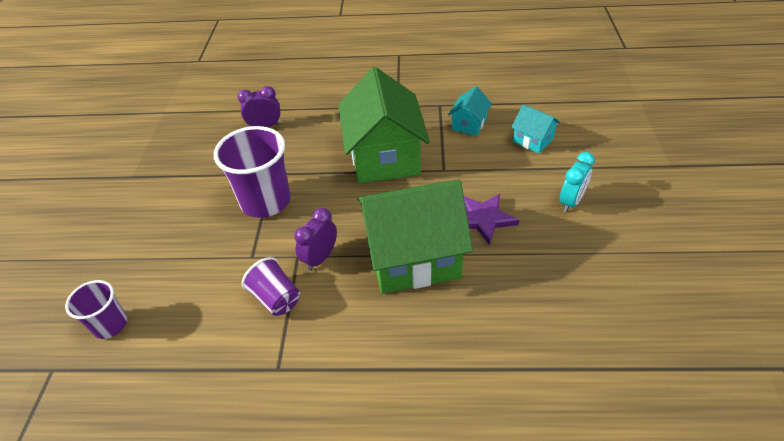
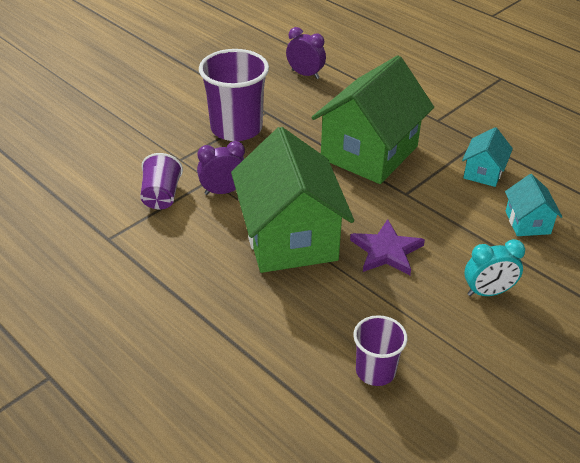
camera: 40 degrees right, 5 degrees down
purple cup [65,280,127,339] -> purple cup moved to [353,315,407,386]
green house [357,180,473,294] -> green house turned 45 degrees clockwise [231,127,354,273]
turquoise house [448,86,492,136] -> turquoise house turned 45 degrees counterclockwise [462,127,513,187]

